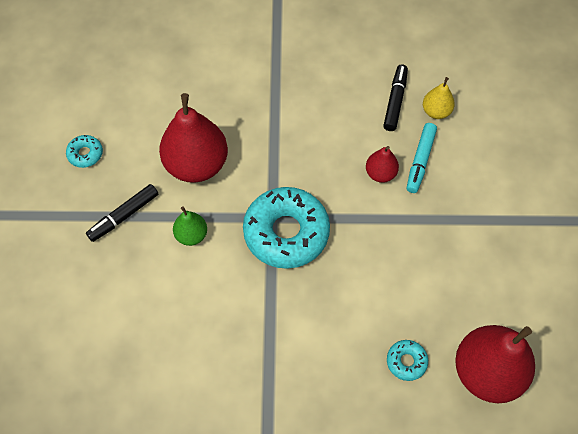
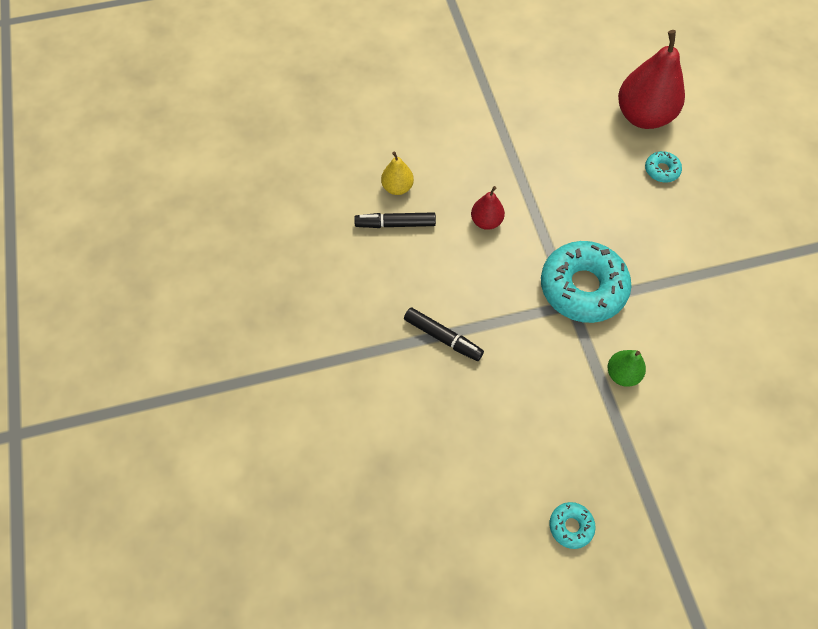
camera: 105 degrees left, 0 degrees up
black marker [86,184,158,242] -> black marker moved to [404,308,484,361]
red pear [159,93,228,183] -> none
turquoise marker [407,123,437,193] -> none

